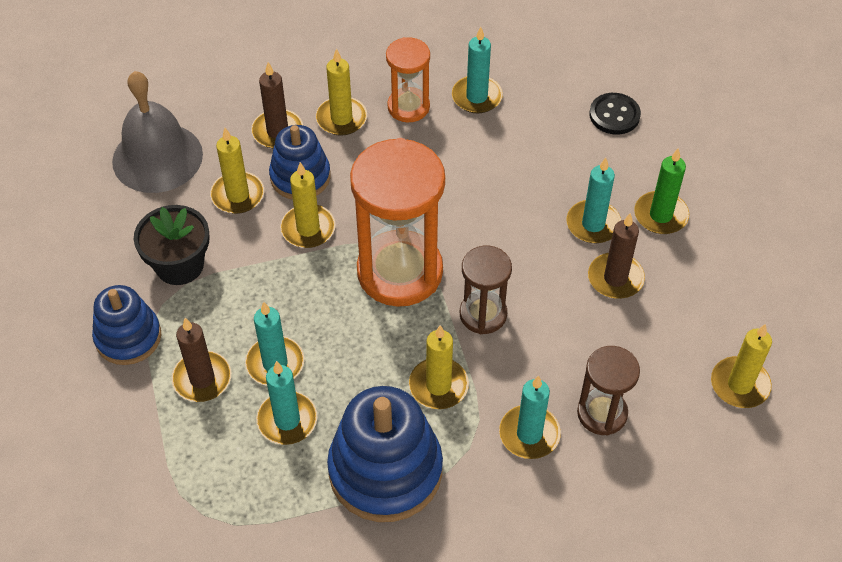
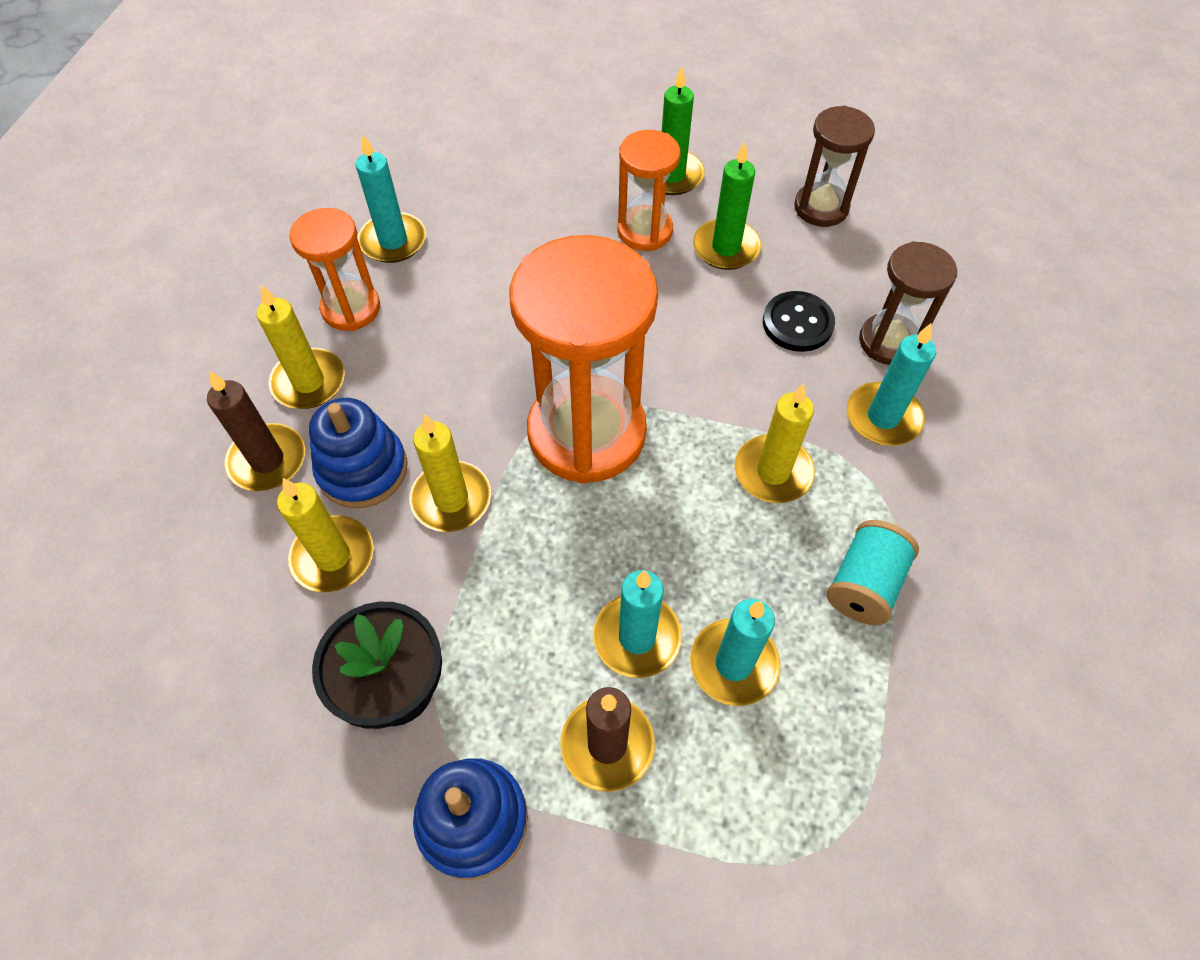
camera: 60 degrees left, 5 degrees up
grey bell [112,71,203,193] -> none
blue stacking toy [327,386,443,522] -> turquoise spool [827,520,919,625]
brown hourglass [460,246,512,334] -> brown hourglass moved to [794,106,875,227]
turquoise candle [567,157,621,243] -> orange hourglass [618,130,680,251]
brown candle [588,213,645,299] -> green candle [693,141,761,270]
black button [589,93,641,134] -> black button moved to [763,291,835,352]
yellow candle [711,324,772,408] -> none

